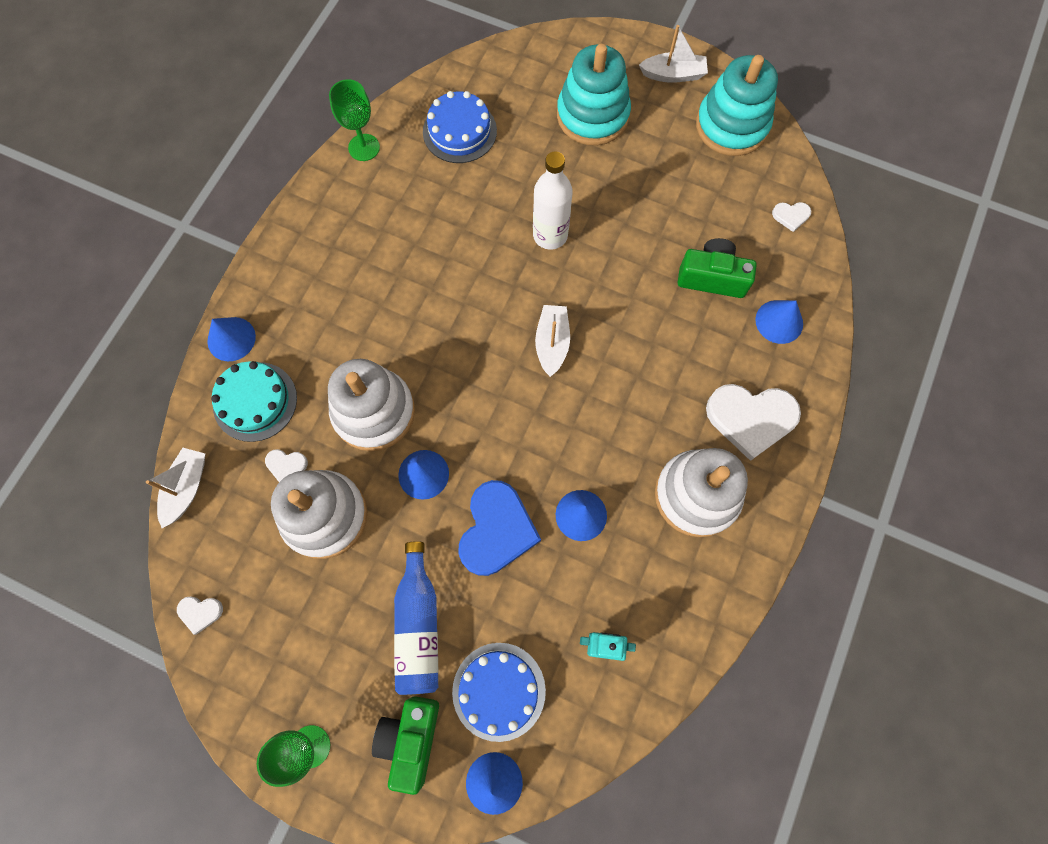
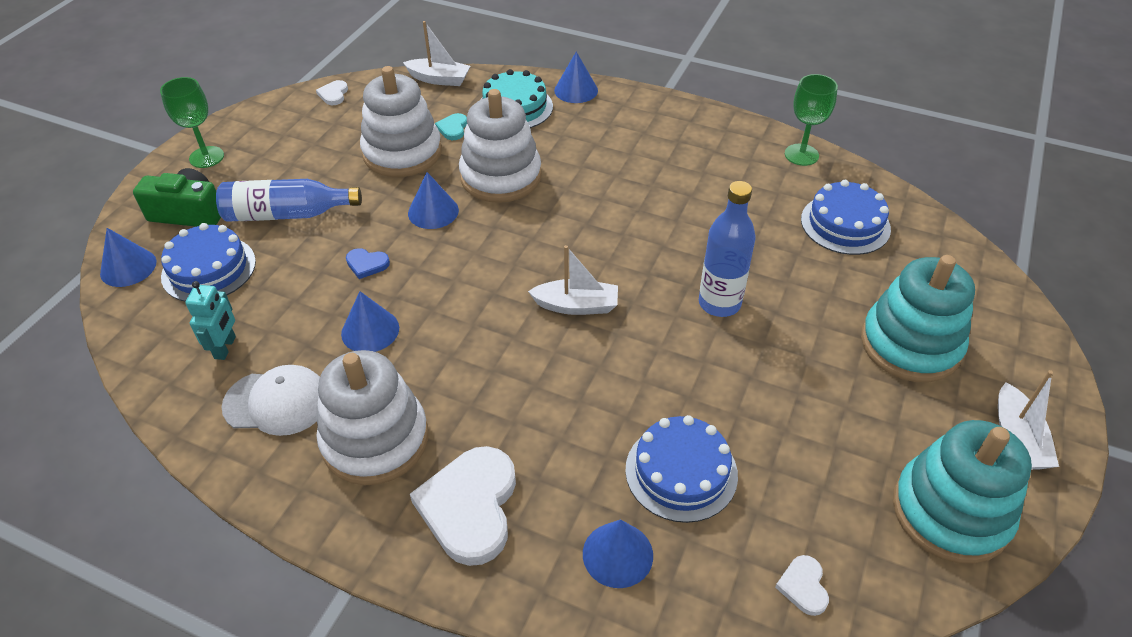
camera: 90 degrees right, 25 degrees down
white heart [265,449,308,482] -> turquoise heart [435,113,467,140]
blue heart [458,480,541,576] -> blue heart [346,248,390,279], size x0.45
white bottle [533,151,573,250] -> blue bottle [699,181,756,317]
green camera [678,238,757,298] -> blue cake [625,415,738,523]
none -> white cap [221,365,320,436]

